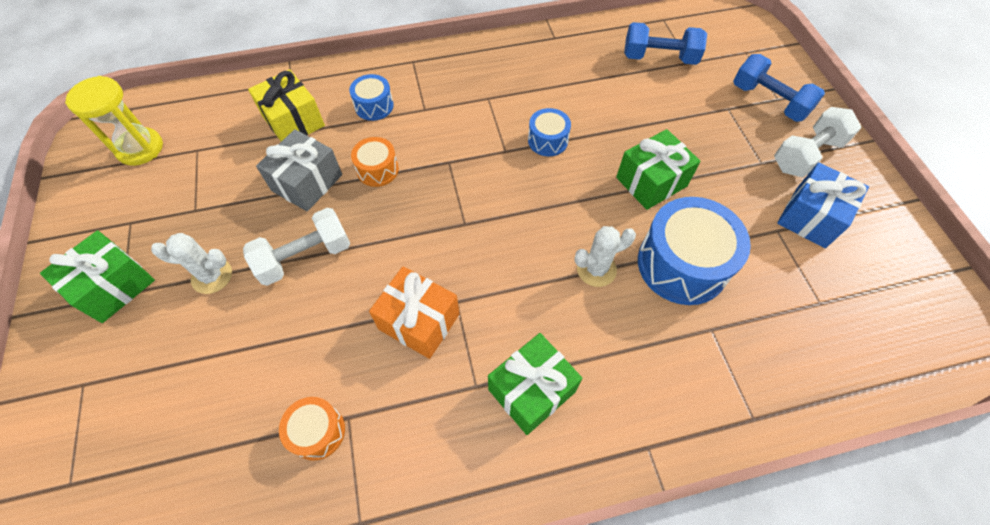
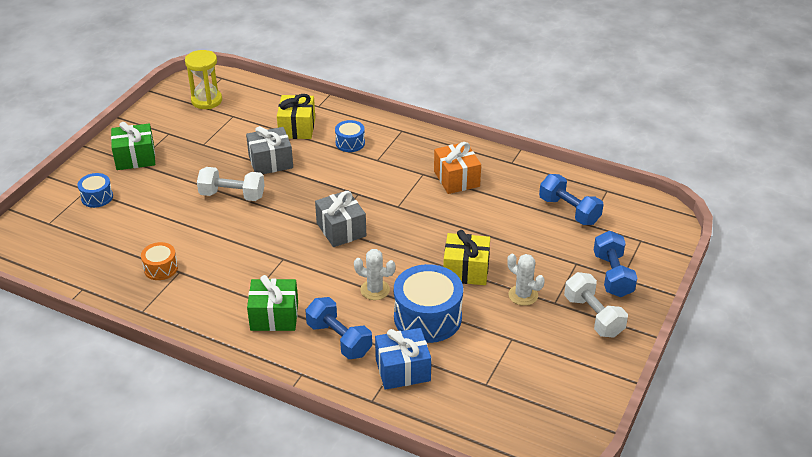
camera: 40 degrees right, 20 degrees down
white cactus [151,233,232,294] -> white cactus moved to [507,254,545,306]
orange drum [351,137,399,187] -> none
orange gift [369,266,460,359] -> orange gift moved to [434,142,481,194]
blue drum [528,108,571,156] -> blue drum moved to [78,173,113,208]
green gift [616,129,701,210] -> yellow gift [443,230,490,285]
white dumbbell [774,107,862,177] -> white dumbbell turned 60 degrees clockwise [564,272,628,338]
blue gift [777,162,869,248] -> blue gift moved to [375,328,431,390]
none -> blue dumbbell [305,297,372,359]
none -> grey gift [315,190,366,247]

